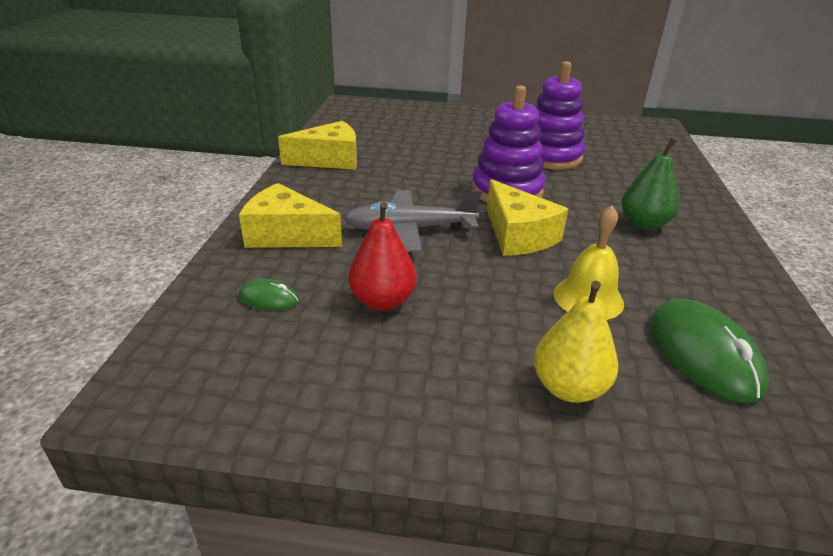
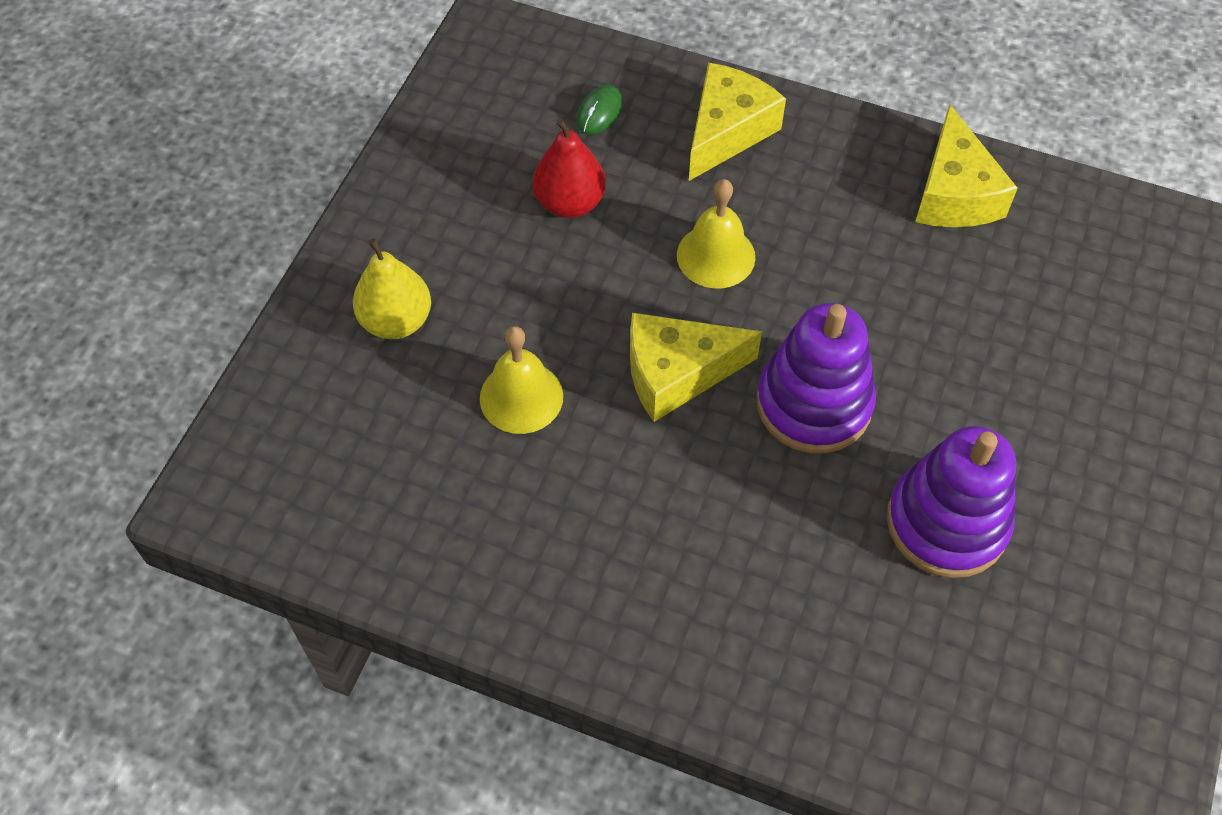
camera: 105 degrees right, 25 degrees up
grey plane [344,190,482,252] -> yellow bell [677,179,755,288]
green pear [622,138,679,230] -> none
green mouse [650,300,769,403] -> none

